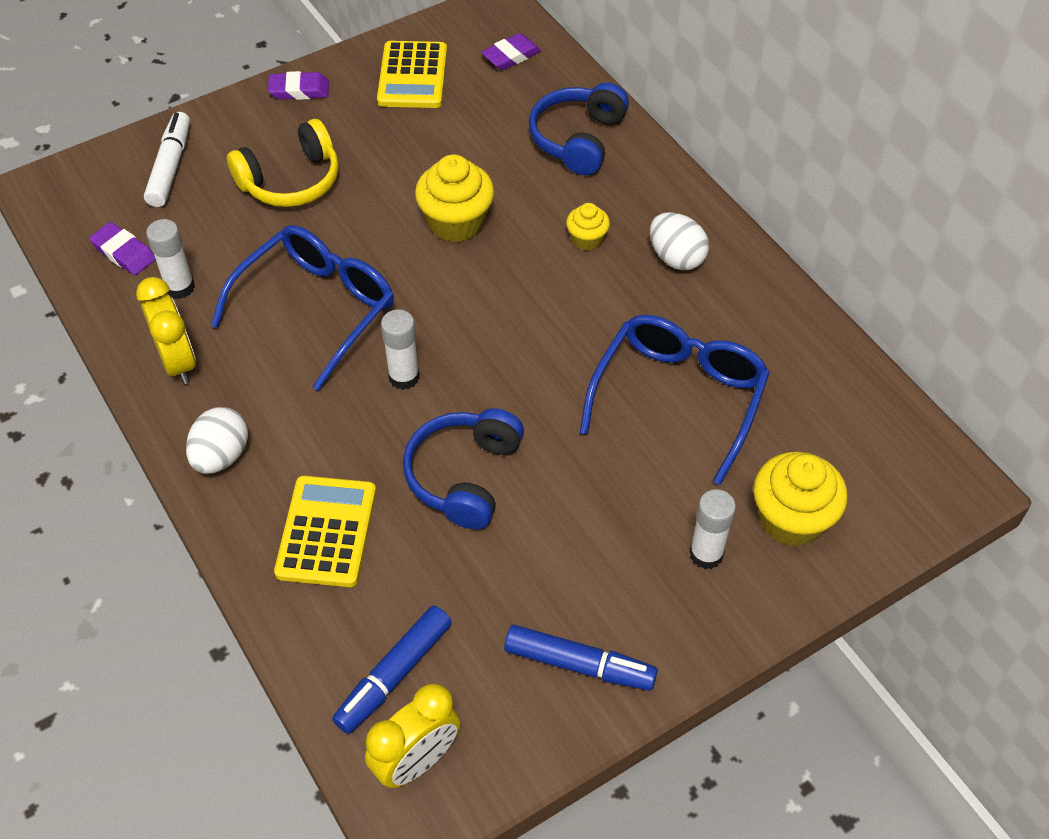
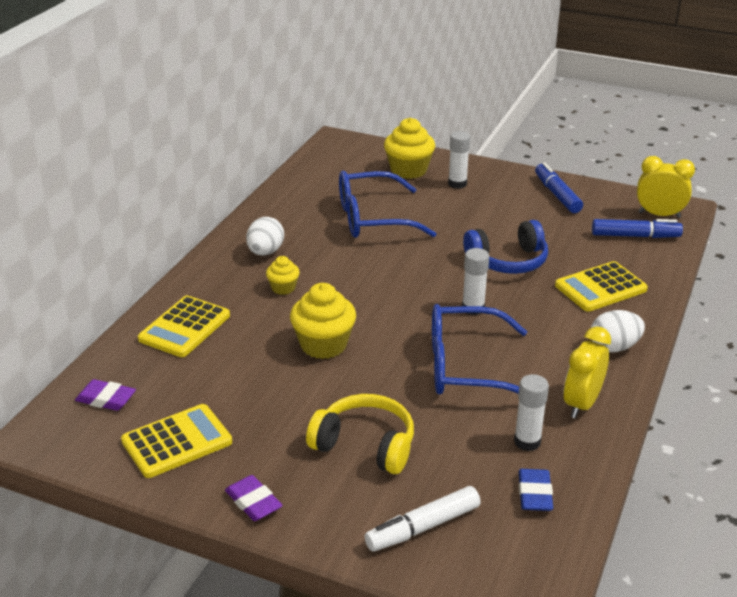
camera: 125 degrees left, 20 degrees down
purple eraser [89,222,156,275] -> blue eraser [519,469,553,511]
blue headphones [529,83,629,175] -> yellow calculator [138,296,230,357]

